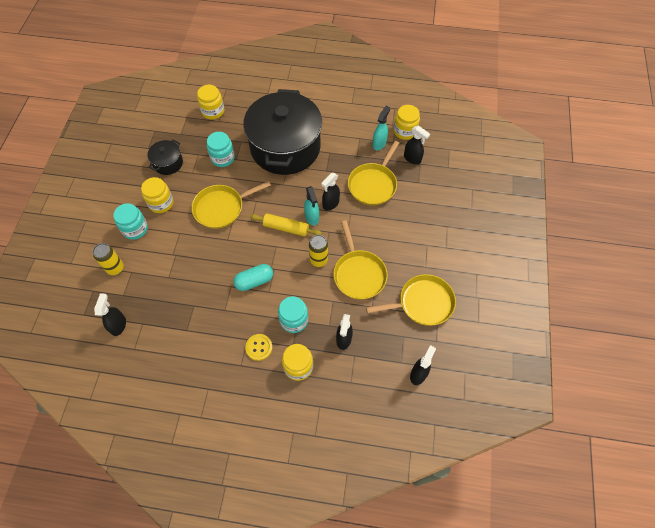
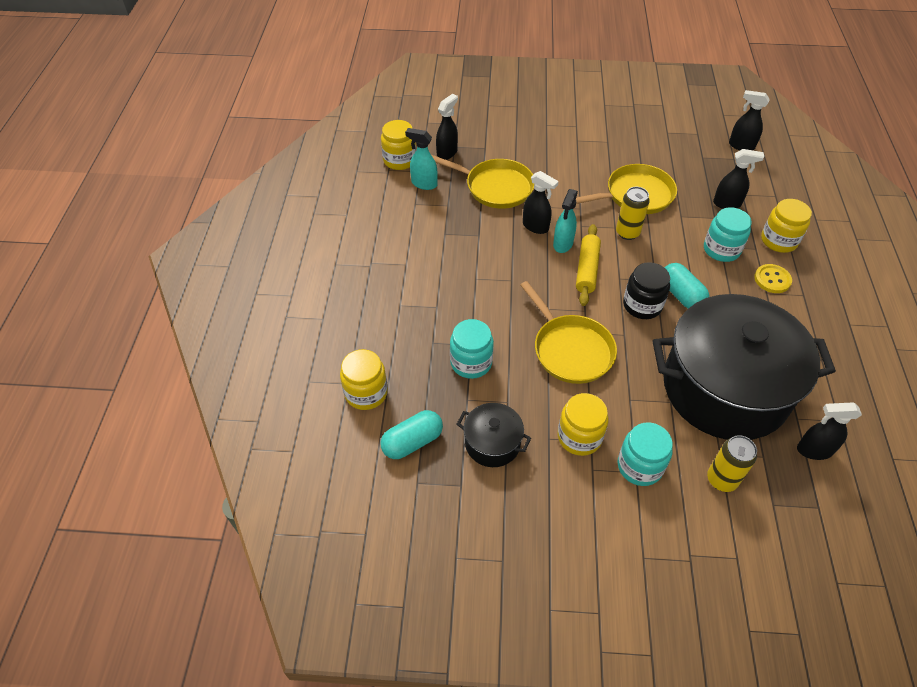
camera: 95 degrees left, 10 degrees down
black pot [243,89,322,175] -> black pot moved to [653,294,836,440]
turquoise spray bottle [304,186,319,225] -> turquoise spray bottle turned 135 degrees clockwise [553,189,578,253]
yellow pan [366,274,456,326] -> none
none -> turquoise capsule [380,410,443,459]
none -> black jar [623,262,670,319]

